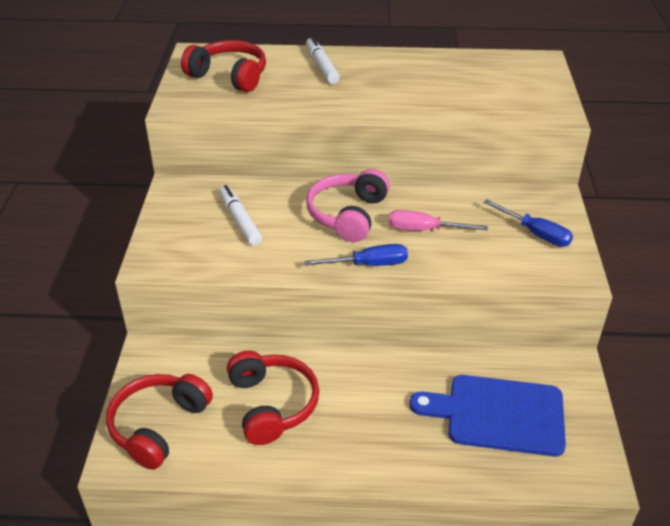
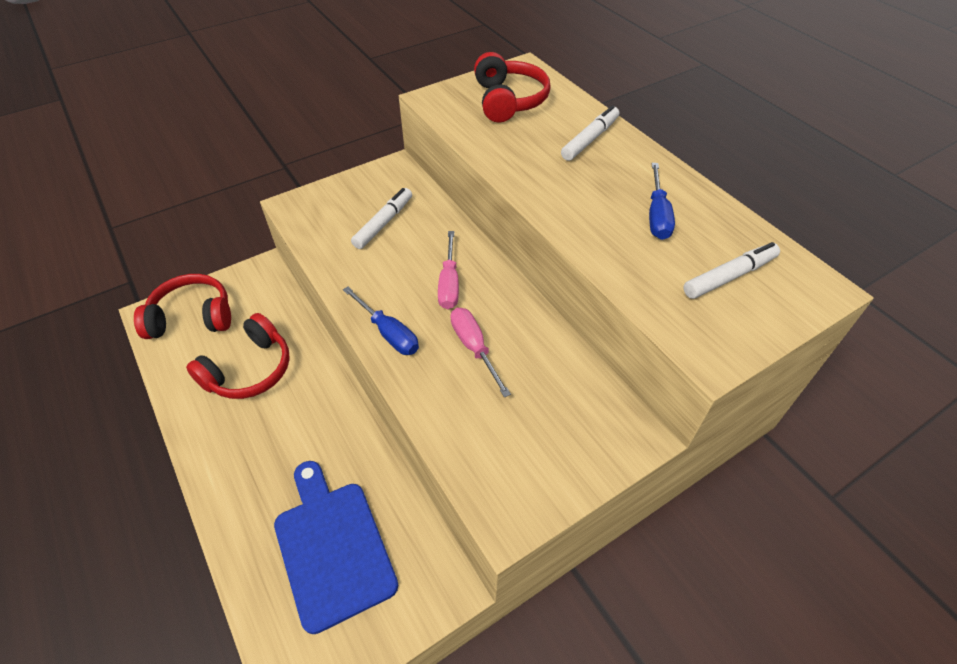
camera: 55 degrees right, 10 degrees up
pink headphones [306,169,390,242] -> pink screwdriver [438,231,459,309]
blue screwdriver [483,199,573,247] -> blue screwdriver moved to [649,163,675,240]
none -> white marker [683,242,780,299]

